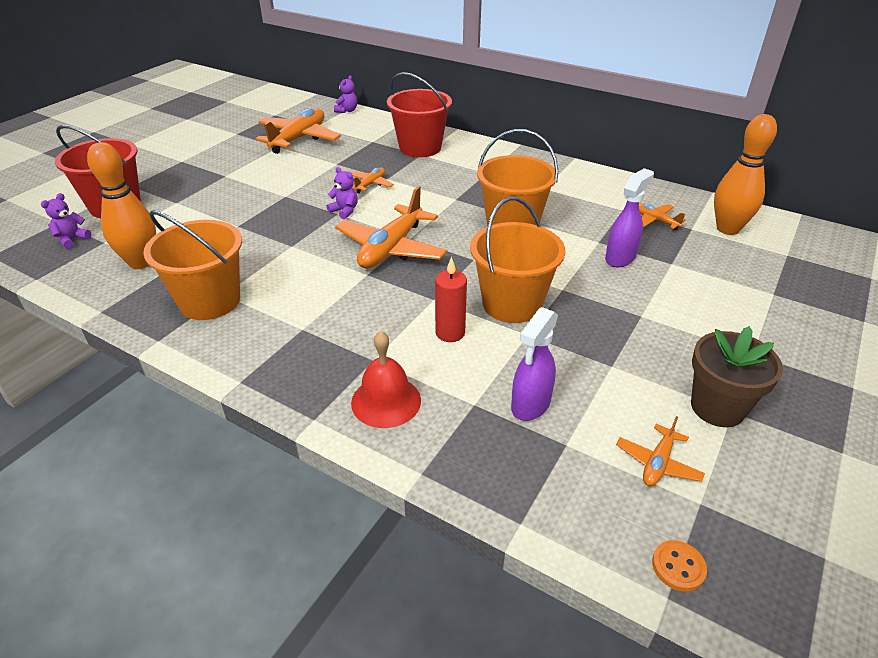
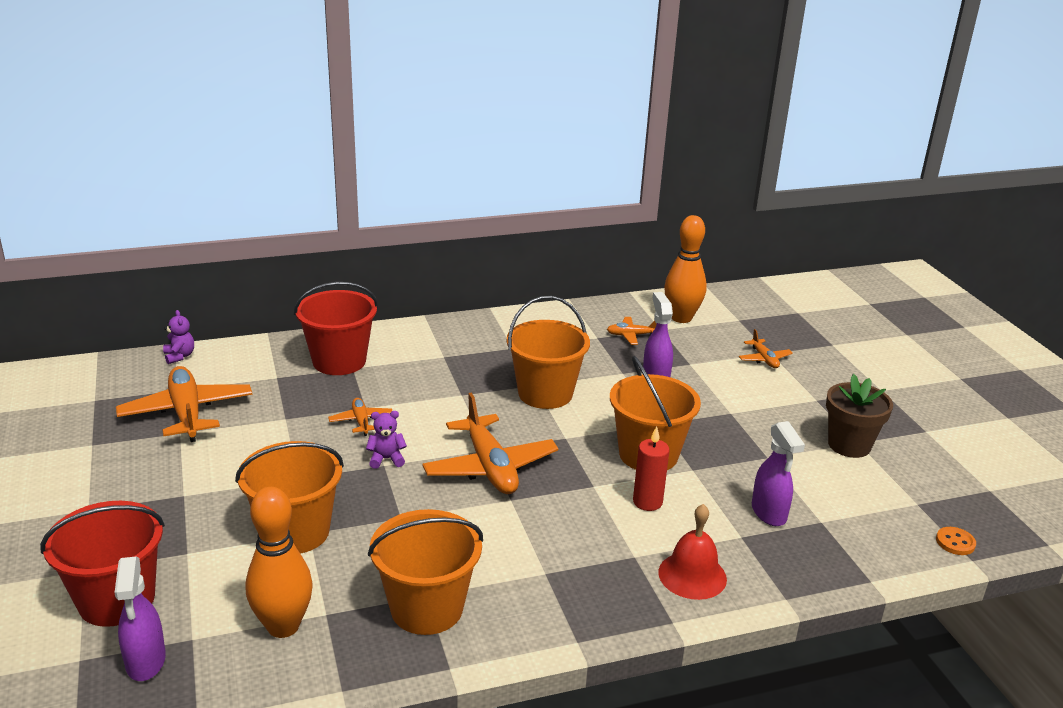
camera: 50 degrees left, 10 degrees down
purple teddy bear [41,193,91,249] -> purple spray bottle [114,557,166,681]
orange plane [616,416,705,486] -> orange plane moved to [739,329,793,368]
none -> orange bucket [235,441,344,554]

